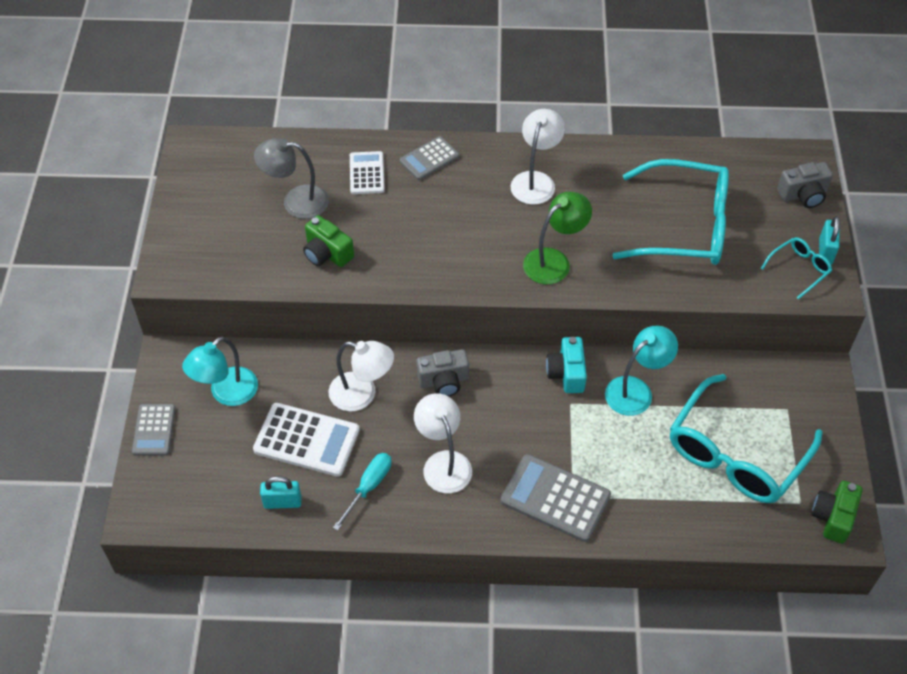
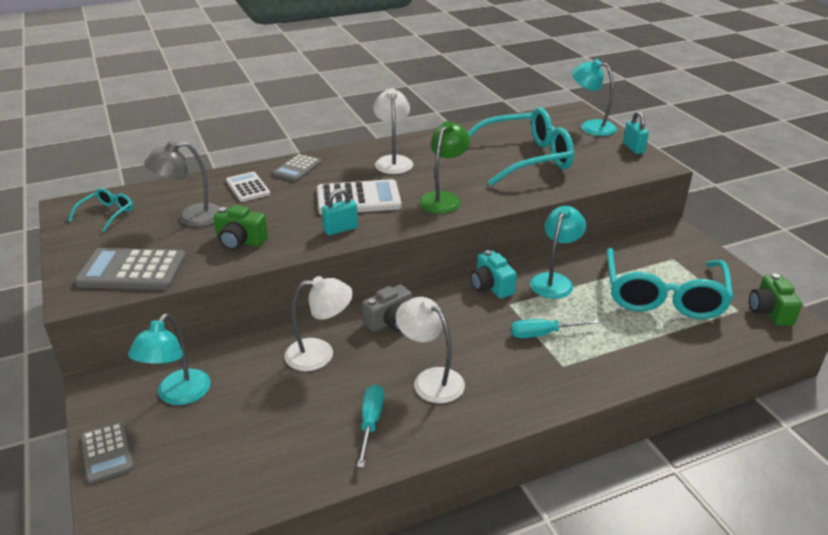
camera: 25 degrees left, 20 degrees down
white calculator [253,403,360,477] -> white calculator moved to [317,179,401,215]
turquoise padlock [260,476,302,509] -> turquoise padlock moved to [322,188,358,235]
grey calculator [500,454,611,542] -> grey calculator moved to [75,248,186,290]
turquoise glasses [761,237,832,300] -> turquoise glasses moved to [68,188,133,232]
grey camera [777,162,833,208] -> turquoise lamp [572,59,617,136]
none -> turquoise screwdriver [511,319,599,338]

